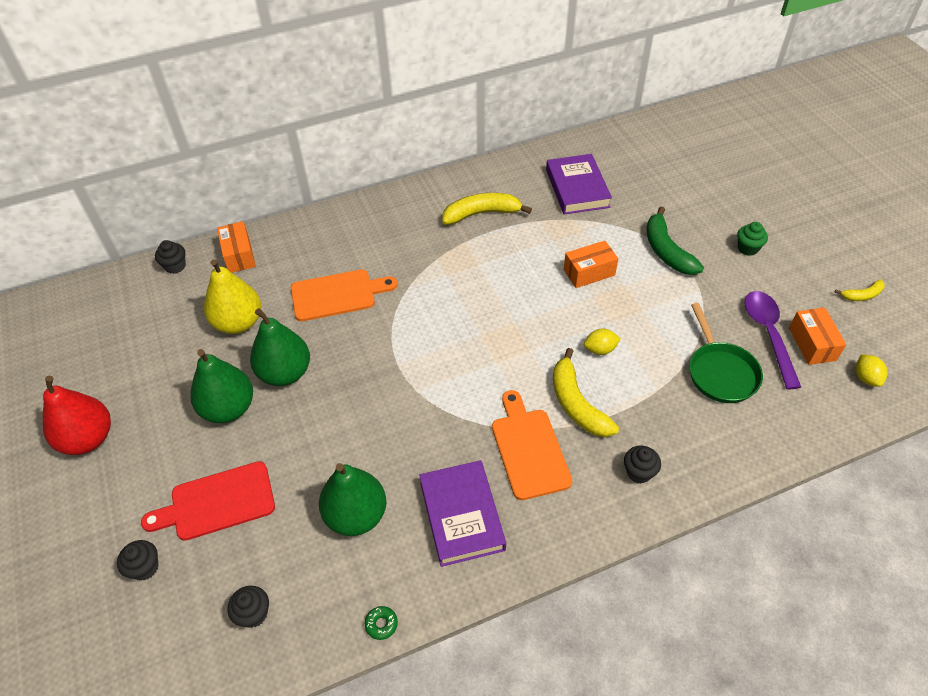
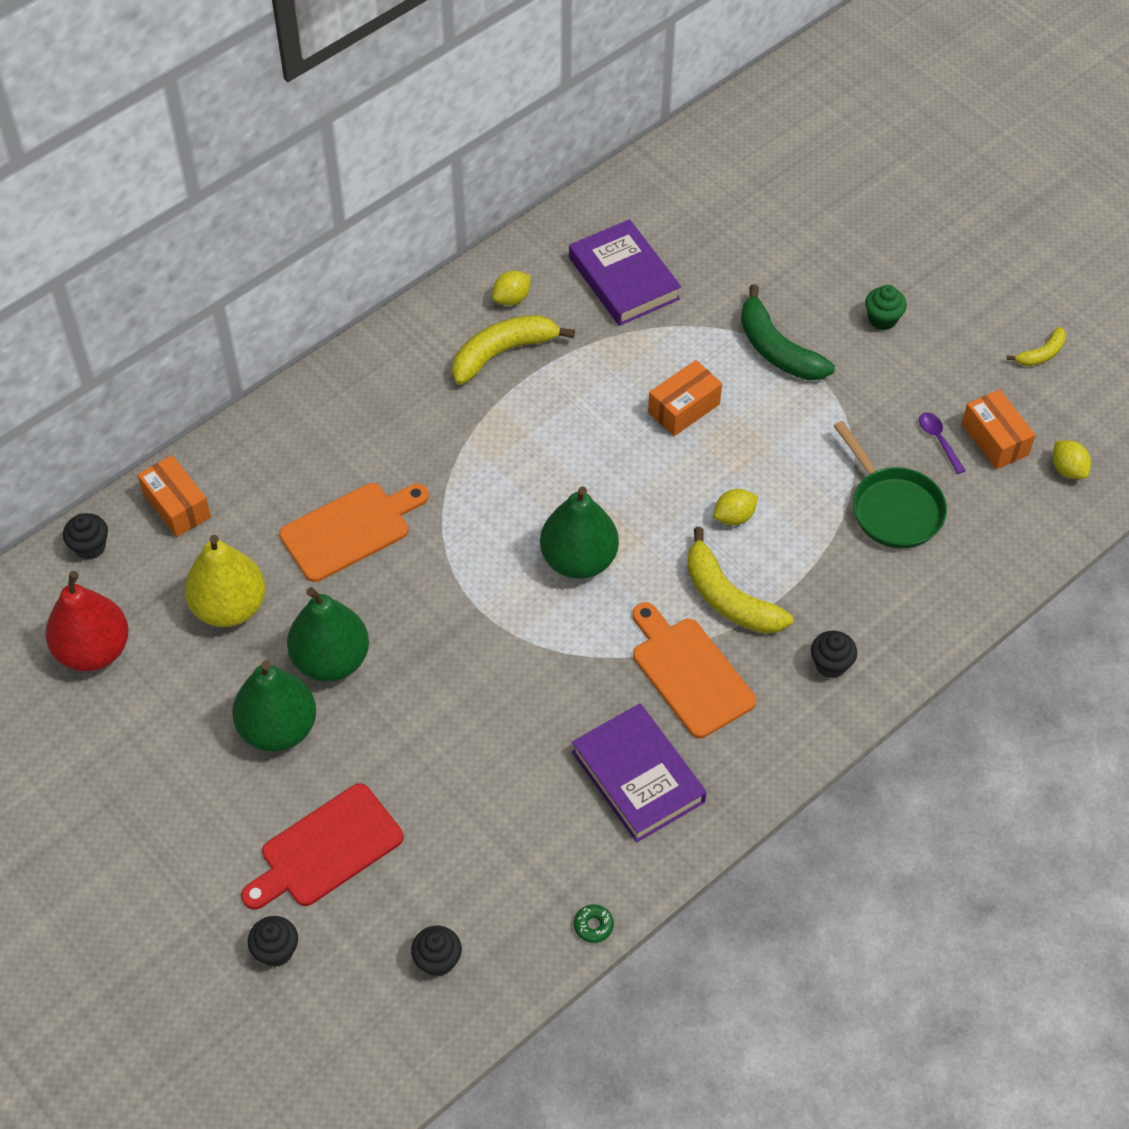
camera: 20 degrees left, 5 degrees up
red pear [43,376,111,455] -> red pear moved to [45,571,129,671]
green pear [319,463,387,536] -> green pear moved to [540,486,619,579]
purple spoon [745,291,801,389] -> purple spoon [919,412,966,474], size x0.49
none -> yellow lemon [492,271,531,306]

